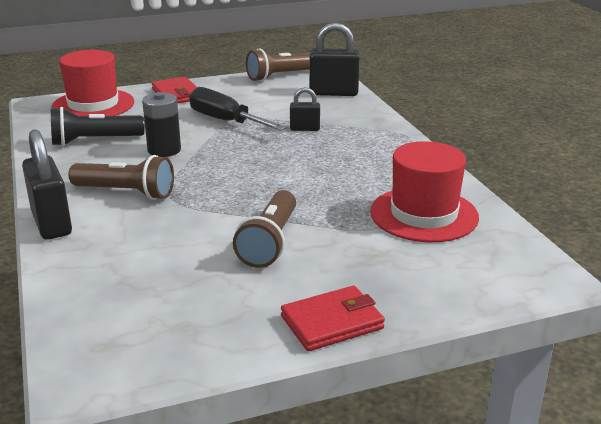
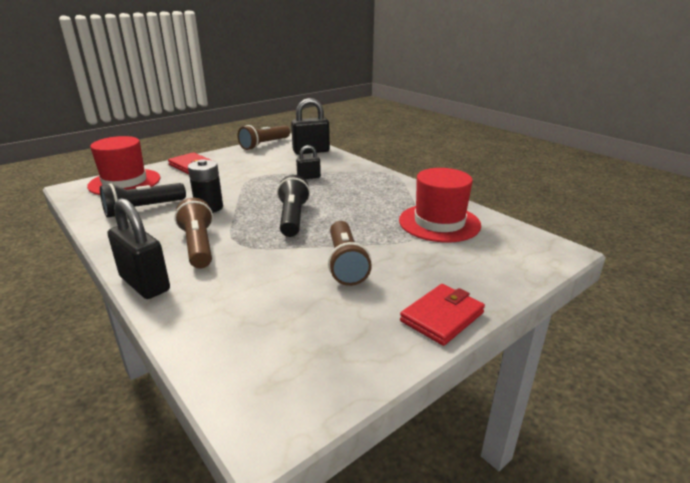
camera: 20 degrees left, 0 degrees up
brown flashlight [68,155,174,200] -> brown flashlight turned 105 degrees counterclockwise [174,198,213,269]
black screwdriver [189,87,286,131] -> none
none -> black flashlight [277,175,310,237]

